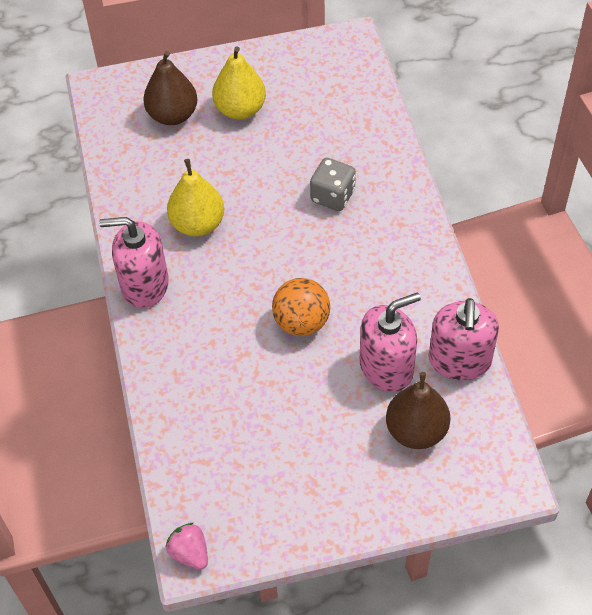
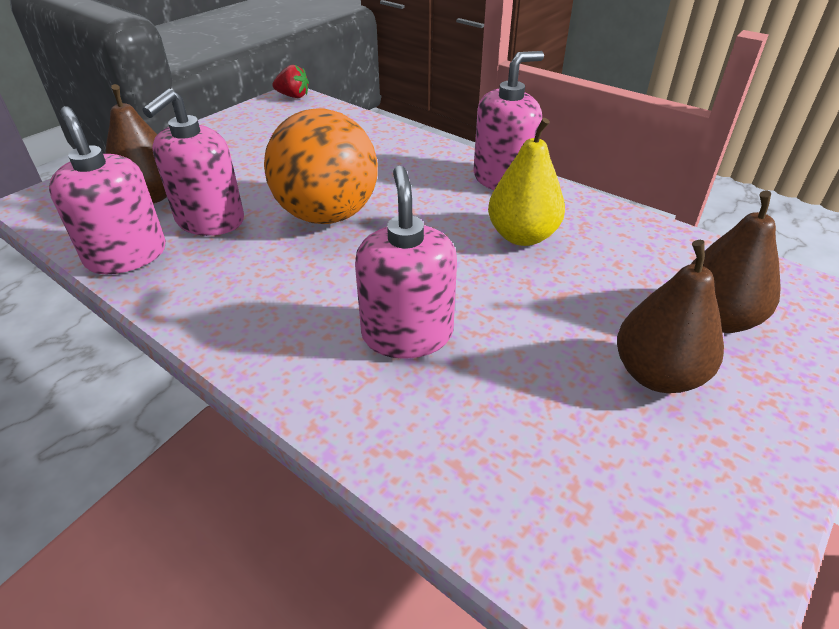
camera: 140 degrees right, 15 degrees down
pink strawberry [166,523,208,570] -> red strawberry [272,65,309,98]
yellow pear [212,46,266,120] -> brown pear [617,240,724,393]
orange ball [272,278,330,336] -> orange ball [264,109,378,224], size x1.57
grey dice [310,158,356,211] -> pink soap dispenser [355,166,457,359]

